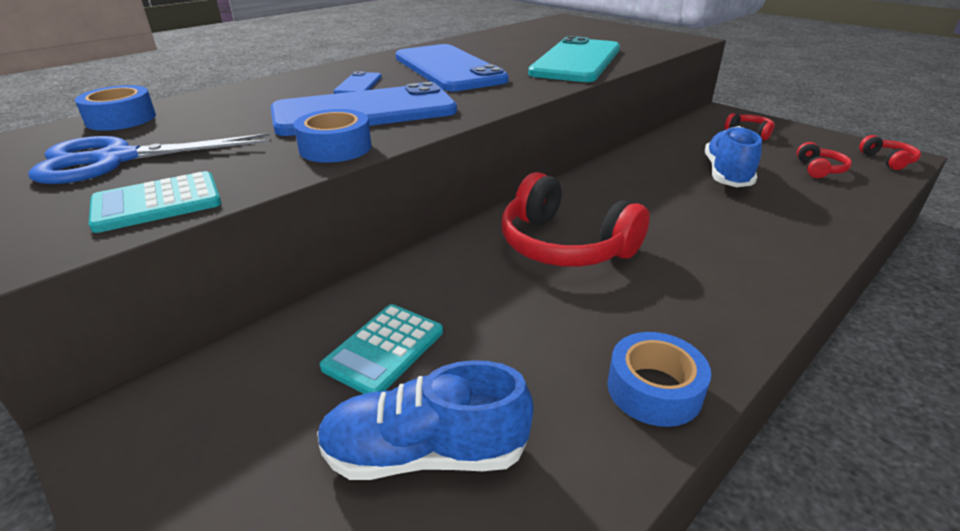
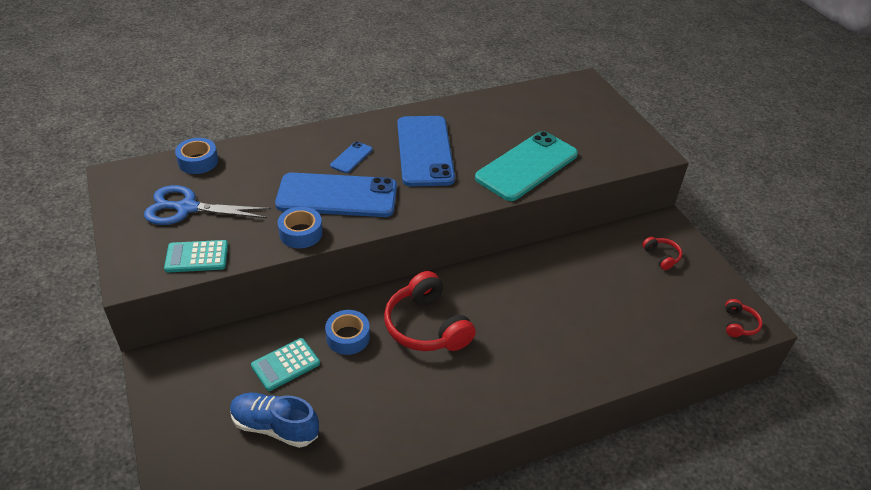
camera: 20 degrees right, 10 degrees up
blue tape [607,332,711,427] -> blue tape moved to [325,310,370,355]
blue shoe [705,126,762,187] -> none
red headphones [797,142,852,178] -> none

